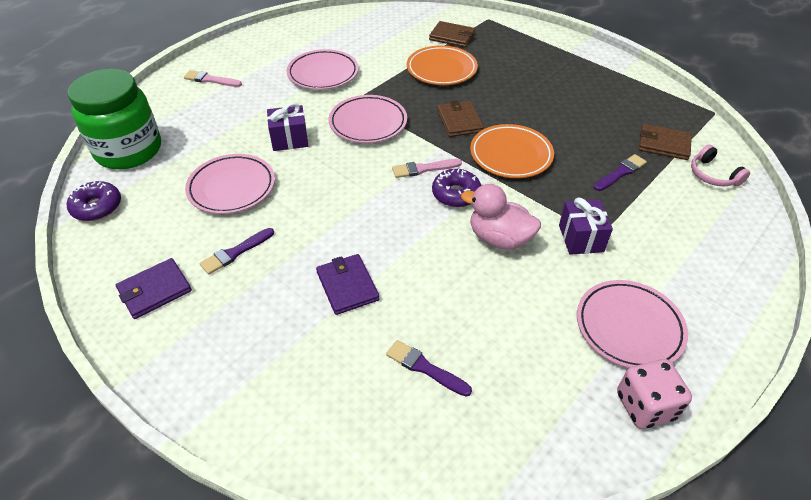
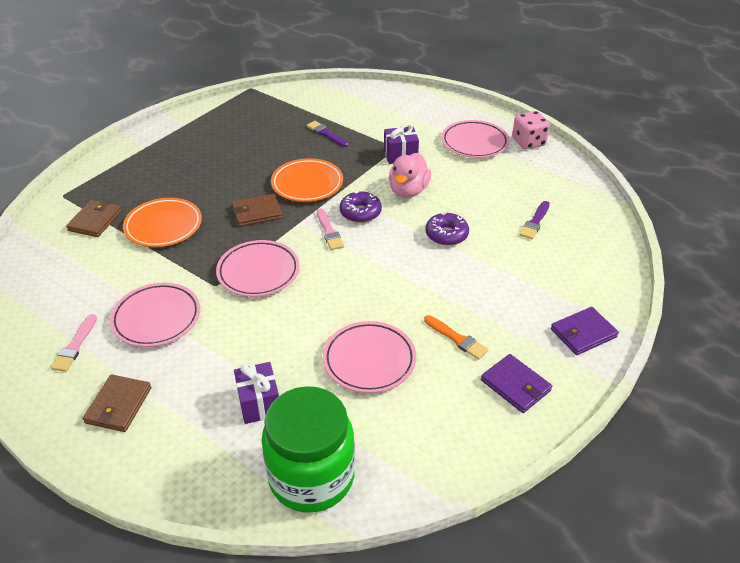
camera: 95 degrees left, 5 degrees down
purple donut [67,181,121,221] -> purple donut moved to [425,212,469,246]
pink brush [184,70,242,87] -> pink brush moved to [51,314,97,372]
purple brush [200,228,274,275] -> orange brush [424,315,488,360]
purple gift [267,102,308,151] -> purple gift moved to [234,362,279,424]
purple wallet [316,254,379,315] -> purple wallet moved to [551,307,619,355]
brown wallet [639,124,692,160] -> brown wallet moved to [83,375,151,432]
pink headphones [691,145,750,186] -> none

